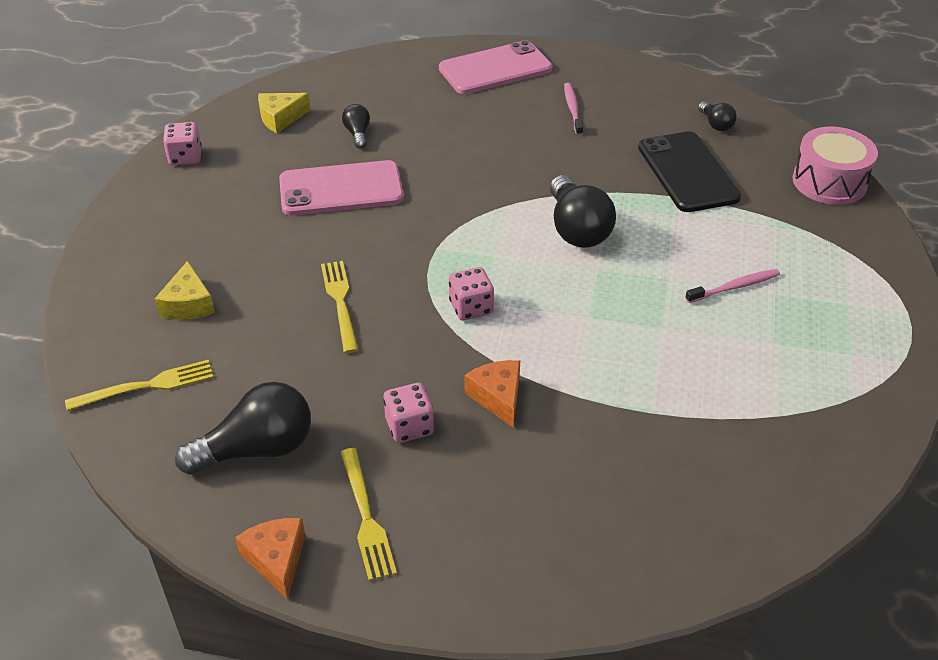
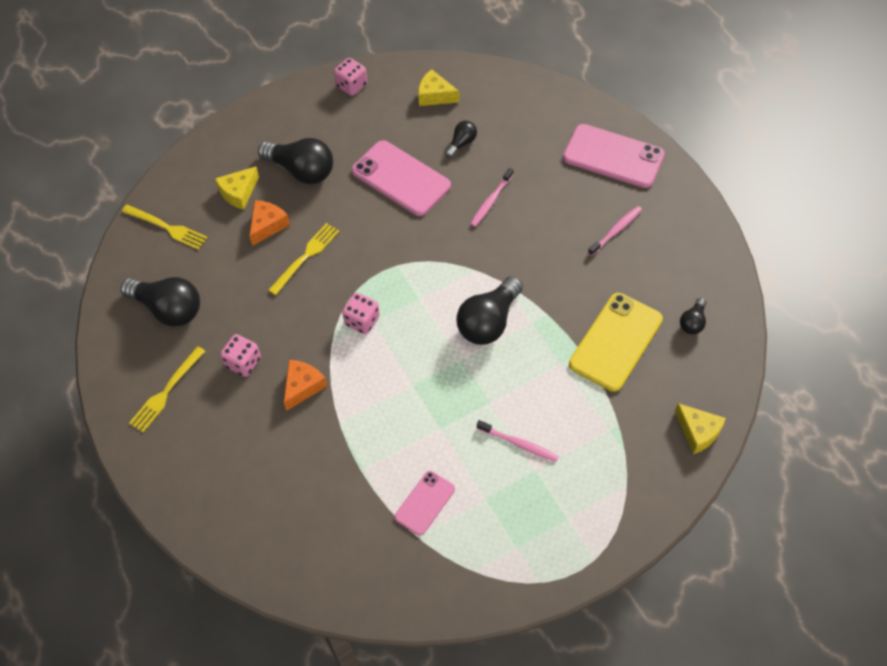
camera: 50 degrees right, 15 degrees up
orange cheese [235,518,305,600] -> orange cheese moved to [249,200,290,246]
black phone [638,131,741,212] -> yellow phone [569,293,663,392]
pink drum [793,126,878,205] -> yellow cheese [675,403,726,454]
none -> black light bulb [258,138,333,184]
none -> pink phone [394,471,455,536]
none -> pink toothbrush [471,168,513,227]

